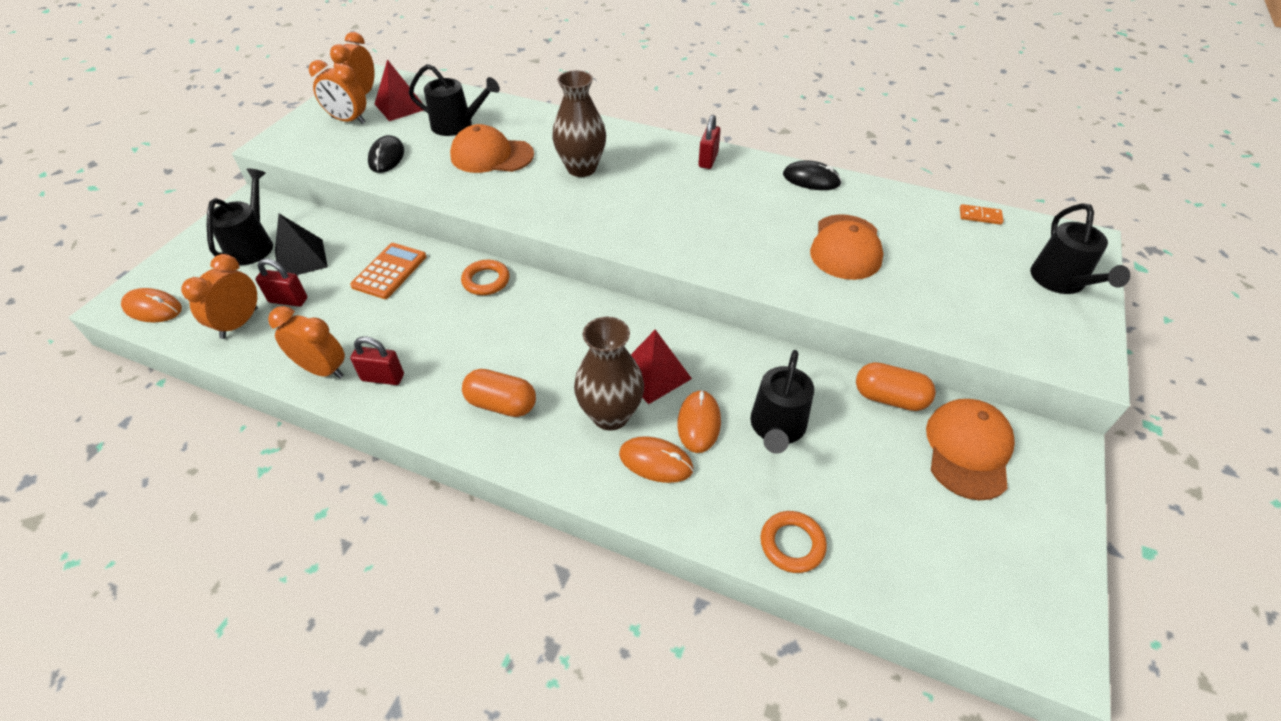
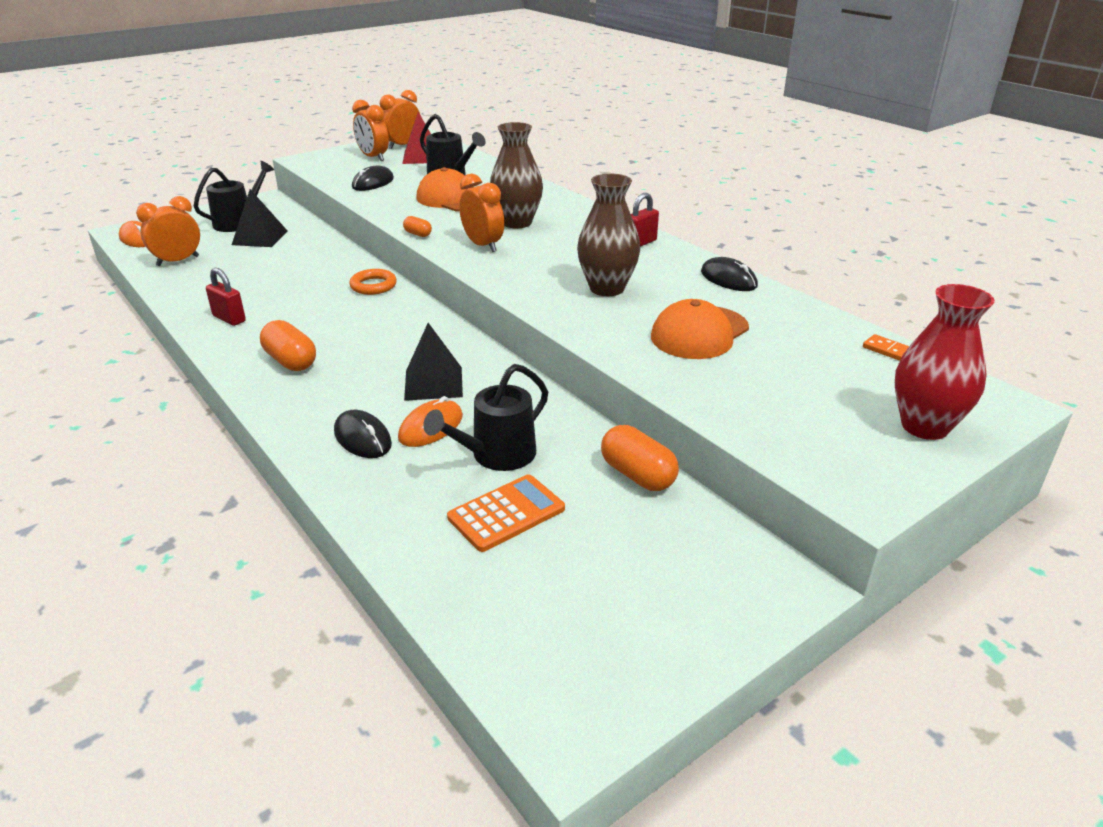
camera: 30 degrees right, 15 degrees down
red padlock [255,259,307,307] -> none
orange clock [268,306,345,378] -> orange clock moved to [459,174,504,252]
orange calculator [350,243,426,299] -> orange calculator moved to [447,474,565,552]
brown vase [574,317,644,431] -> brown vase moved to [577,174,640,296]
orange mouse [619,436,693,483] -> black mouse [334,410,392,458]
red pyramid [631,329,692,404] -> black pyramid [404,323,463,401]
orange ring [760,511,827,573] -> none
orange cap [926,399,1015,500] -> none
black watering can [1031,203,1130,294] -> red vase [895,284,995,440]
none -> orange capsule [403,216,432,237]

